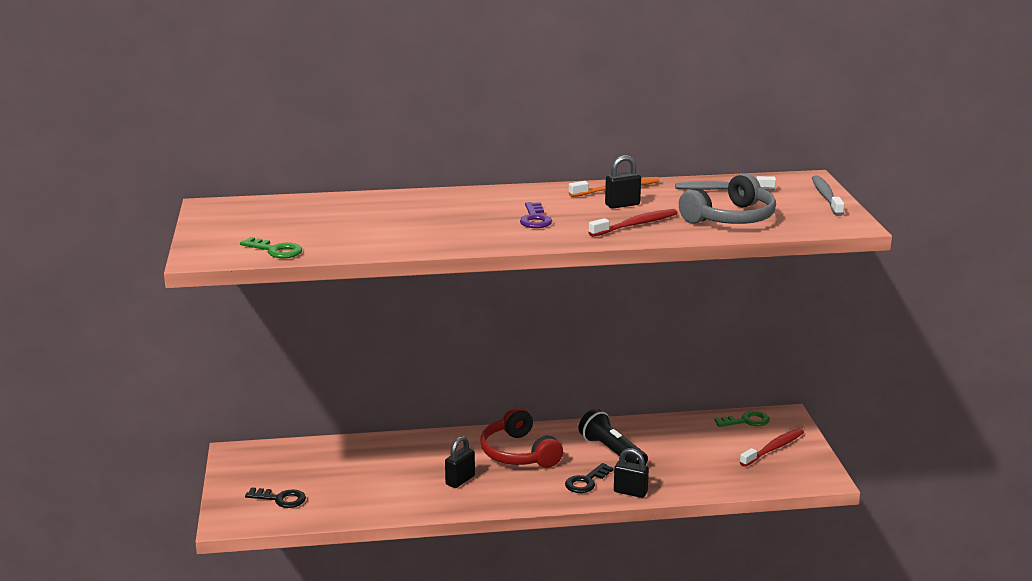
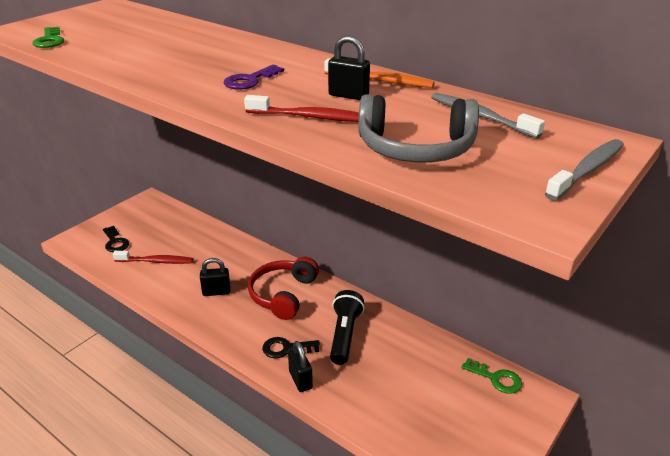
camera: 45 degrees right, 10 degrees up
red toothbrush [740,428,804,467] -> red toothbrush moved to [113,251,193,264]

